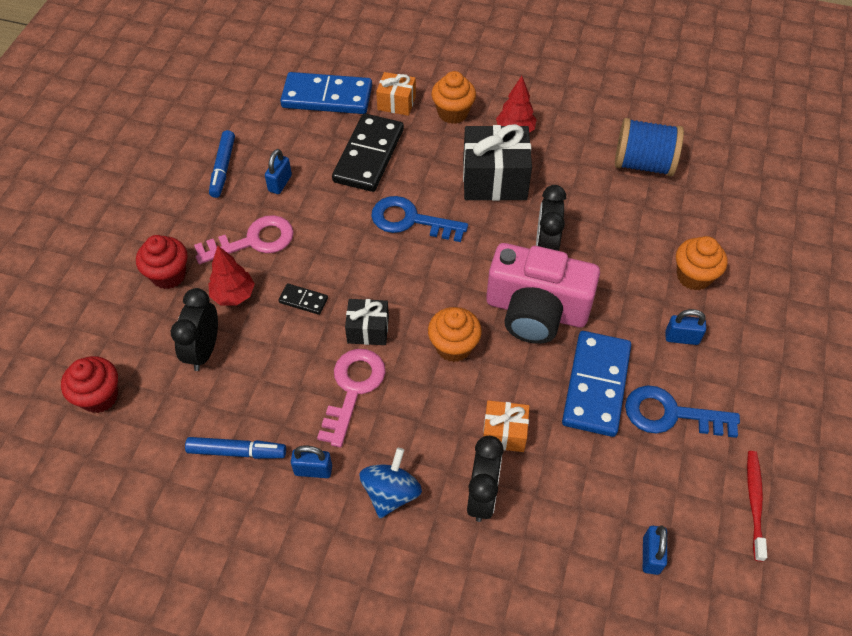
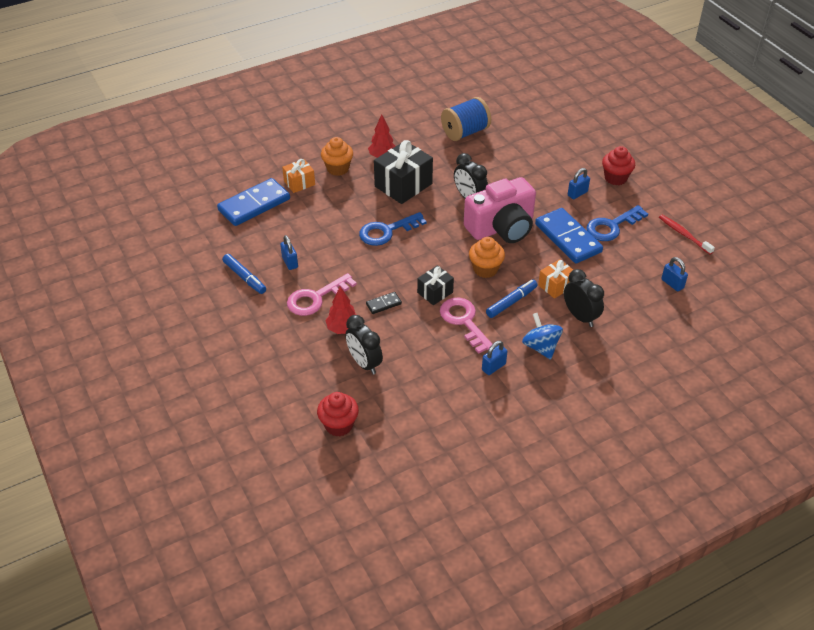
camera: 45 degrees left, 10 degrees down
red cupcake [136,235,188,289] -> red cupcake moved to [602,146,635,185]
blue marker [185,437,286,459] -> blue marker moved to [486,280,538,318]
pink key [194,215,294,264] -> pink key turned 150 degrees counterclockwise [287,273,357,316]
black domino [332,113,404,192] -> none
orange cupcake [676,236,727,291] -> none

